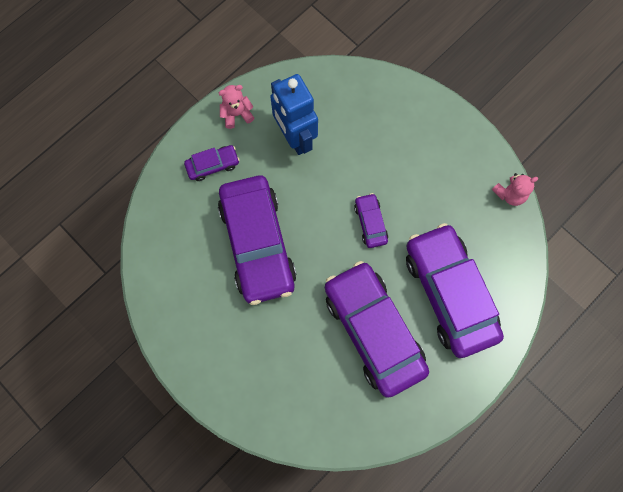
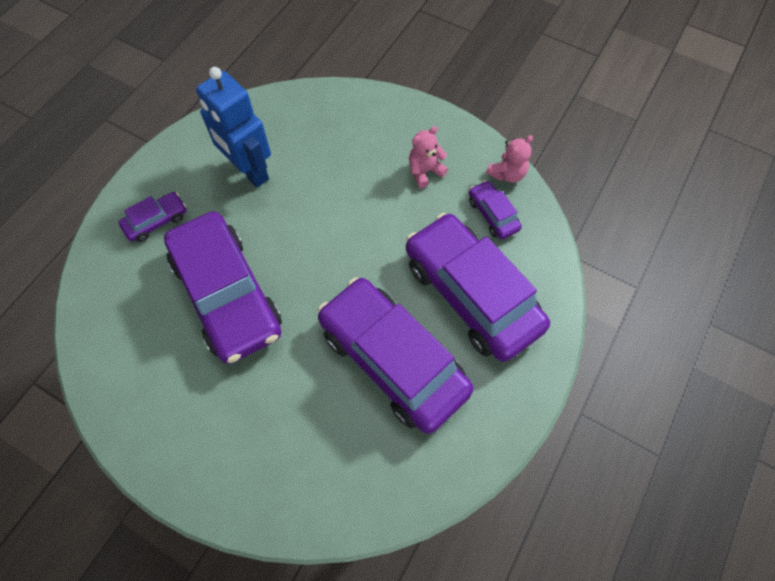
camera: 15 degrees left, 10 degrees down
pink teddy bear [219,85,254,129] -> pink teddy bear moved to [409,126,448,188]
purple car [354,193,388,248] -> purple car moved to [469,180,522,239]

